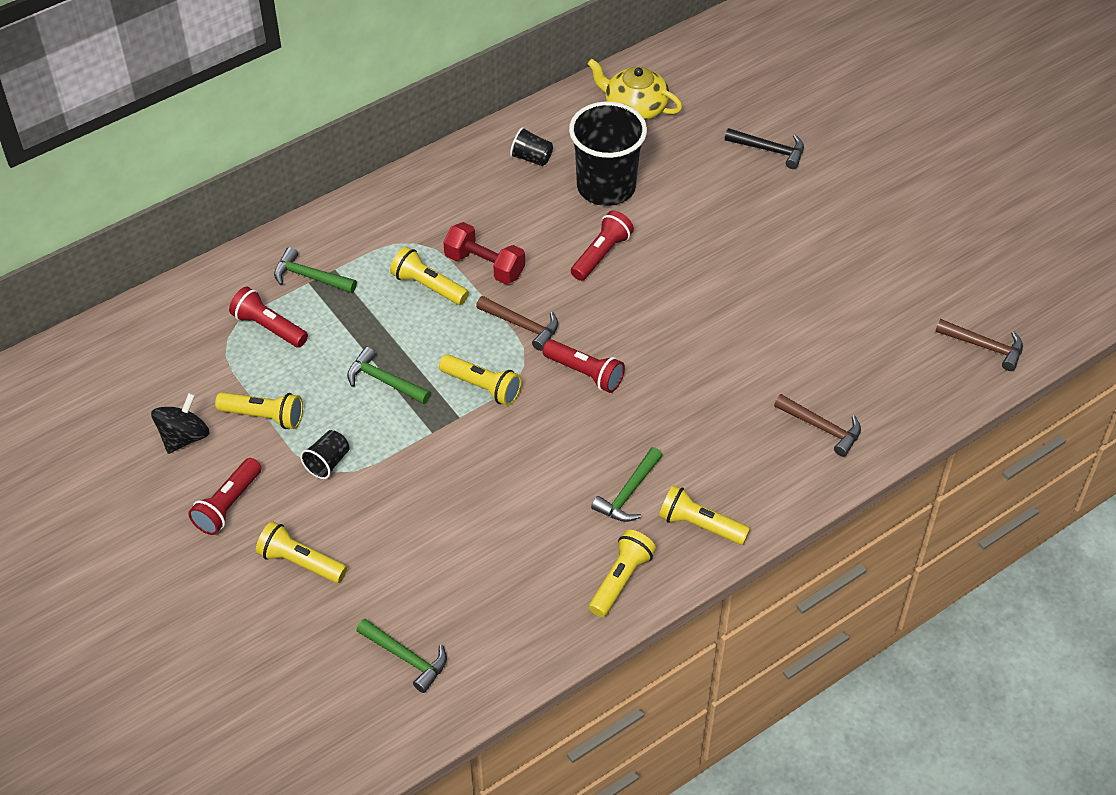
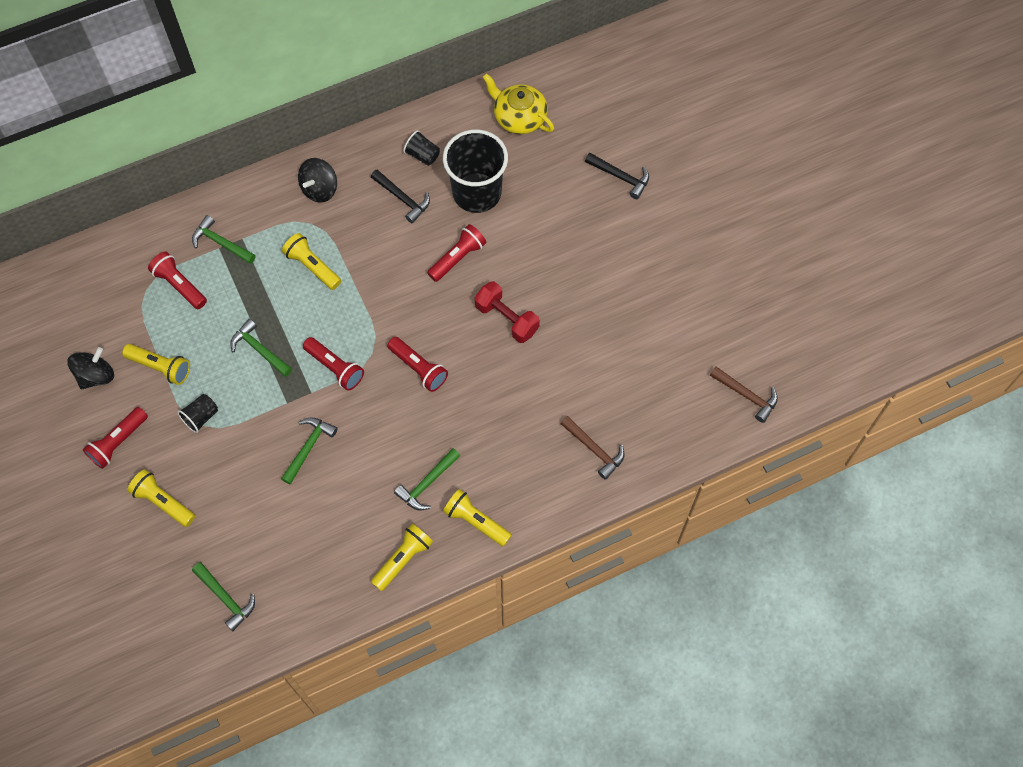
camera: 10 degrees right, 15 degrees up
yellow flashlight [439,354,522,406] -> red flashlight [303,337,364,391]
red dumbbell [443,222,525,284] -> red dumbbell moved to [475,281,540,343]
brown hammer [476,296,558,351] -> none
none -> green hammer [281,417,338,485]
none -> black spinning top [298,158,337,203]
none -> black hammer [371,170,430,223]

